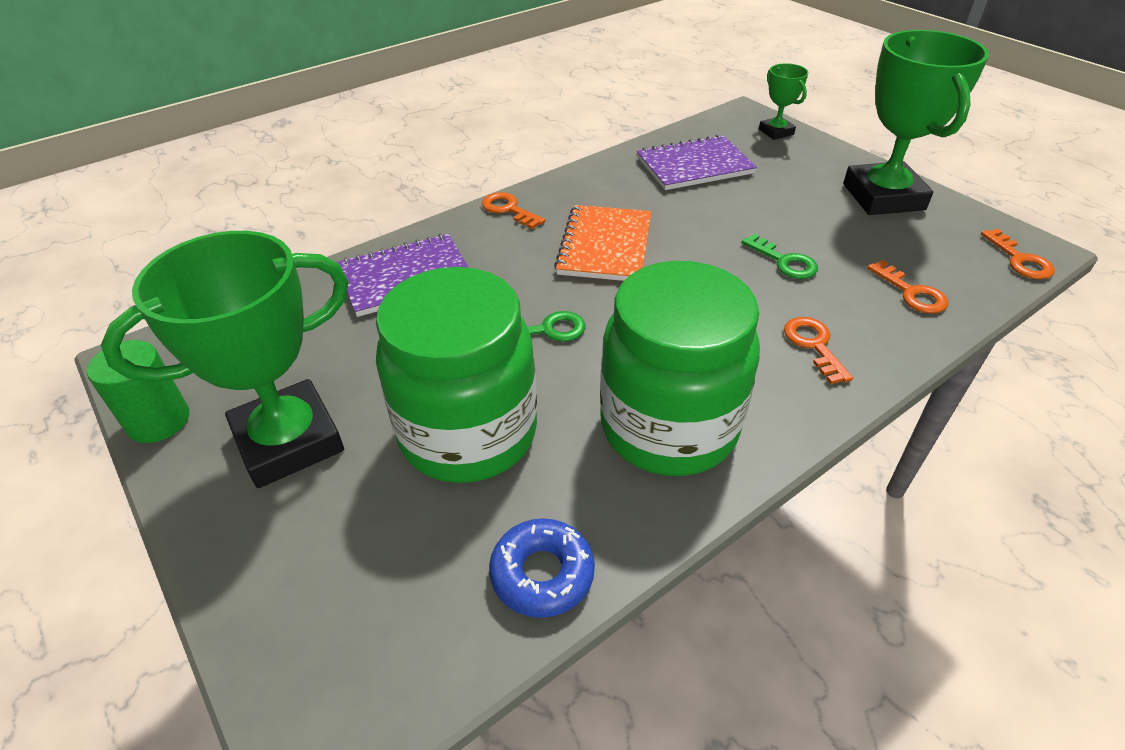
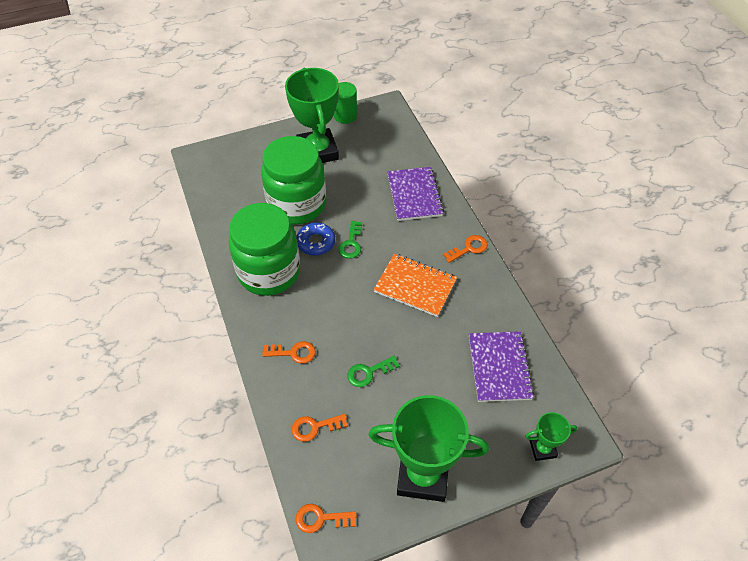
camera: 105 degrees right, 10 degrees up
blue donut [489,518,595,618] -> blue donut moved to [296,222,335,255]

